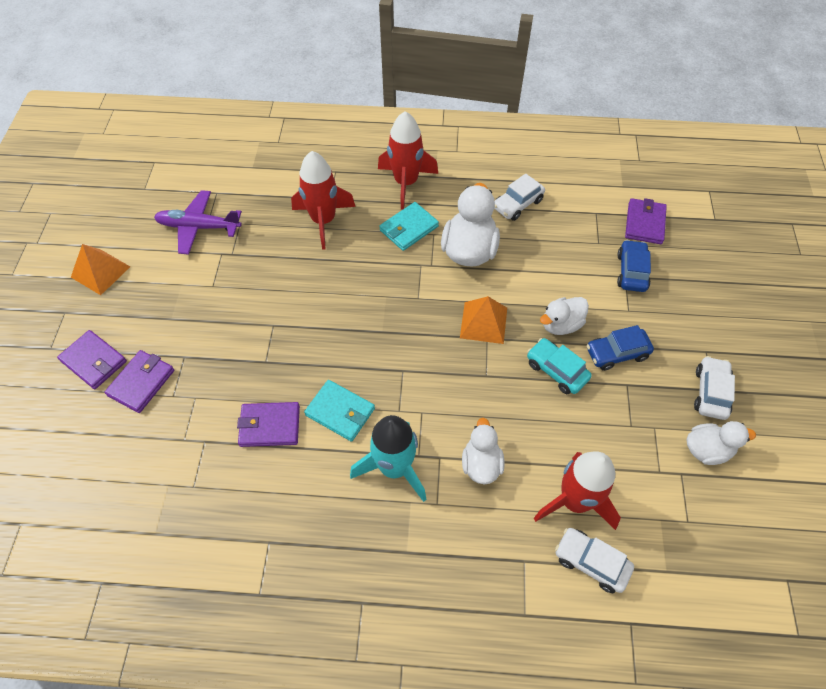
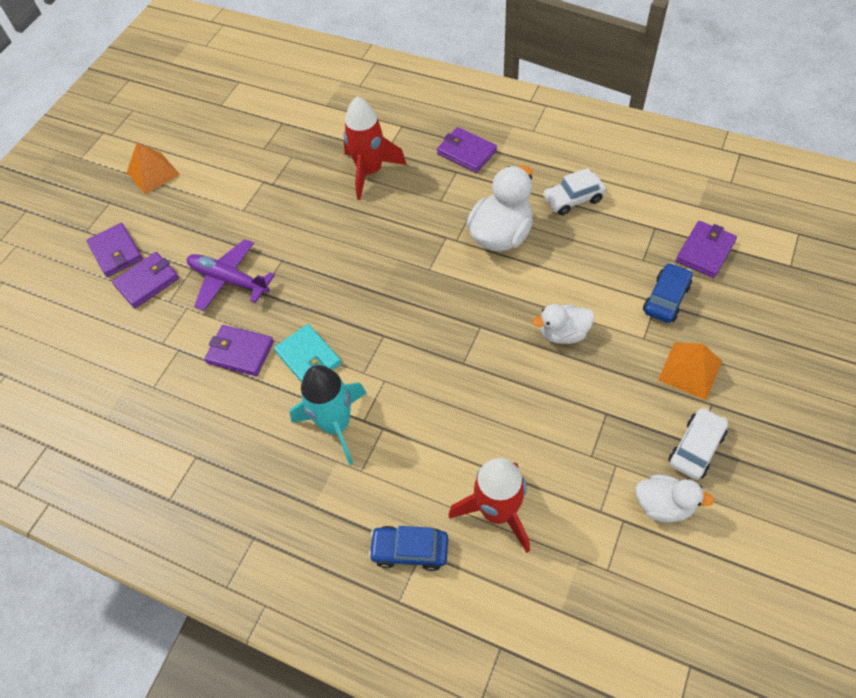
camera: 25 degrees right, 0 degrees up
purple plane [154,190,242,255] -> purple plane moved to [187,239,275,311]
red rocket [378,111,438,210] -> purple wallet [437,127,497,173]
turquoise wallet [379,202,439,251] -> none
orange pyramid [460,296,507,344] -> orange pyramid moved to [658,342,722,400]
white duck [462,418,504,484] -> none
turquoise car [527,338,592,394] -> none
white car [555,528,634,593] -> none
blue car [587,325,654,371] -> blue car moved to [368,526,448,571]

